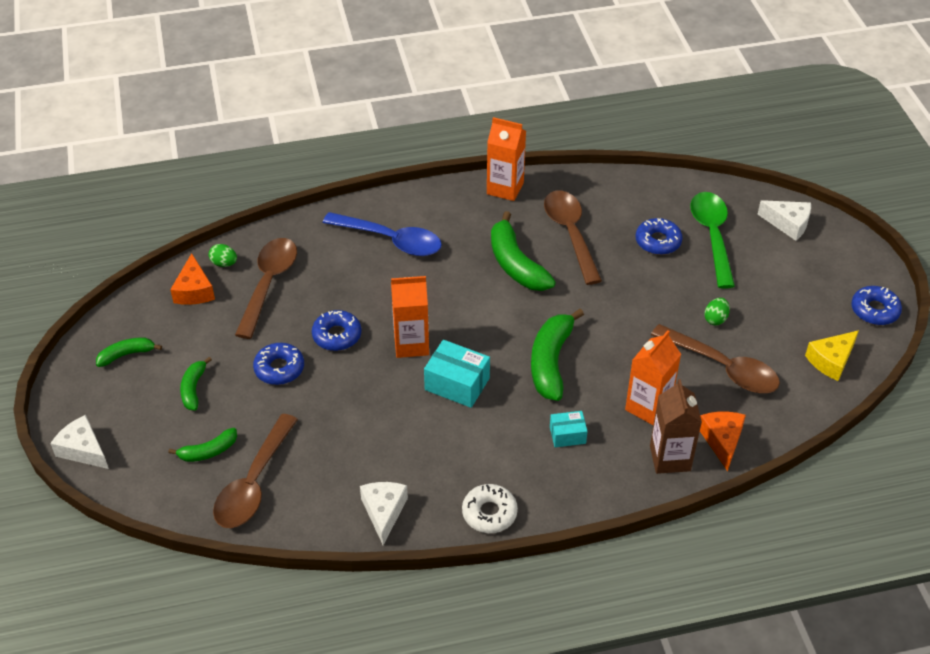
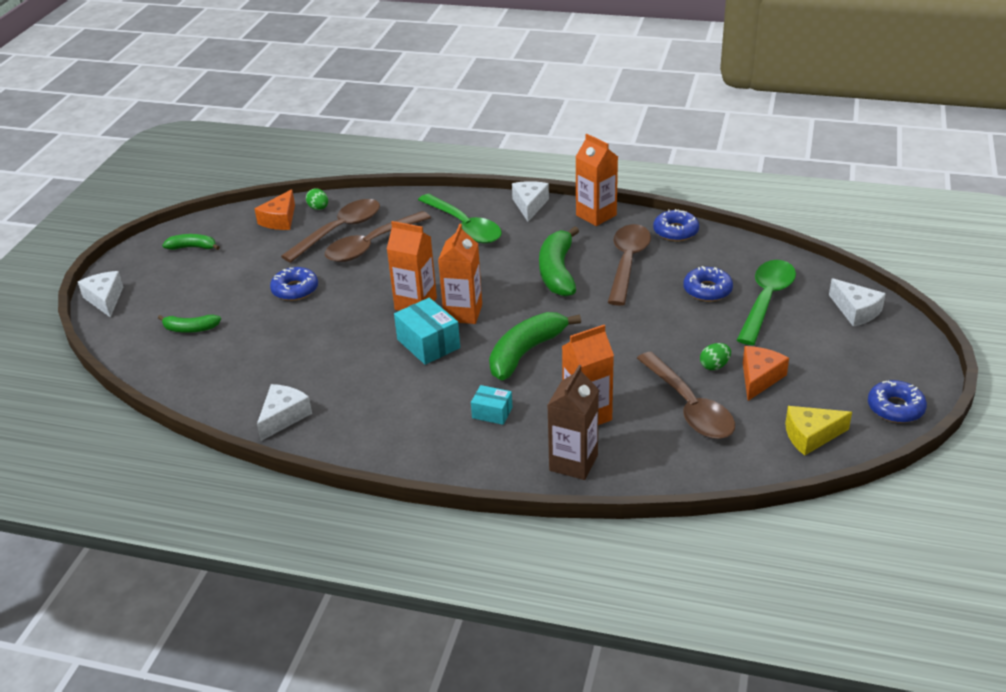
camera: 30 degrees right, 10 degrees down
green banana [180,357,212,410] -> none
brown spoon [213,414,298,528] -> brown spoon moved to [325,211,431,262]
blue donut [312,310,361,351] -> blue donut moved to [653,209,699,241]
blue spoon [323,212,442,256] -> green spoon [418,194,502,244]
white donut [462,484,518,533] -> none
orange cheese [700,412,746,471] -> orange cheese moved to [743,346,789,401]
none -> orange carton [438,224,482,324]
none -> white cheese [512,181,549,222]

